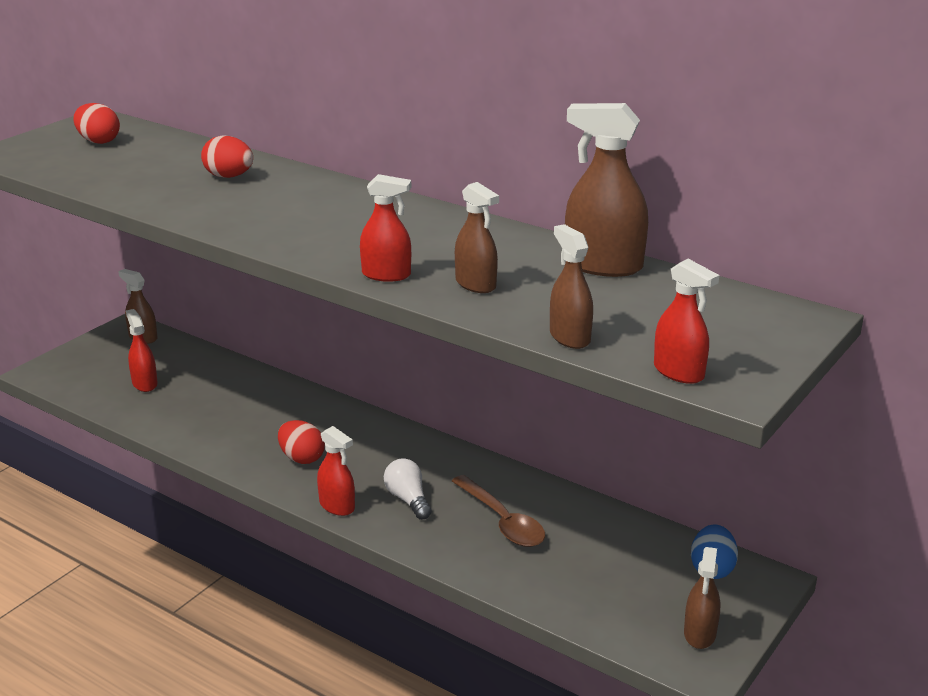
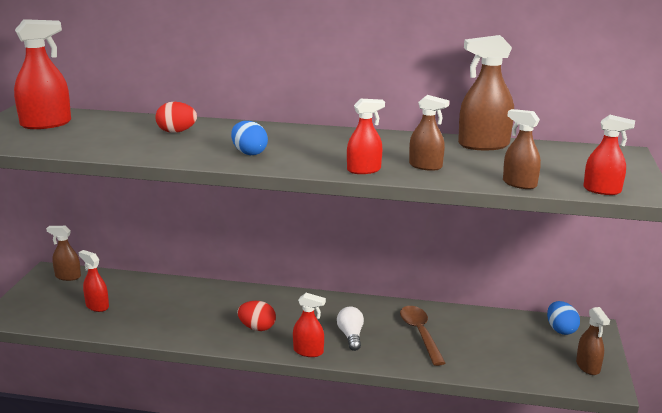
camera: 25 degrees left, 5 degrees down
red egg [73,103,120,144] -> red spray bottle [14,19,71,129]
white light bulb [384,458,432,520] -> white light bulb turned 45 degrees clockwise [337,306,364,351]
brown spoon [452,475,545,547] -> brown spoon turned 135 degrees counterclockwise [400,306,445,366]
none -> blue egg [231,121,268,155]

